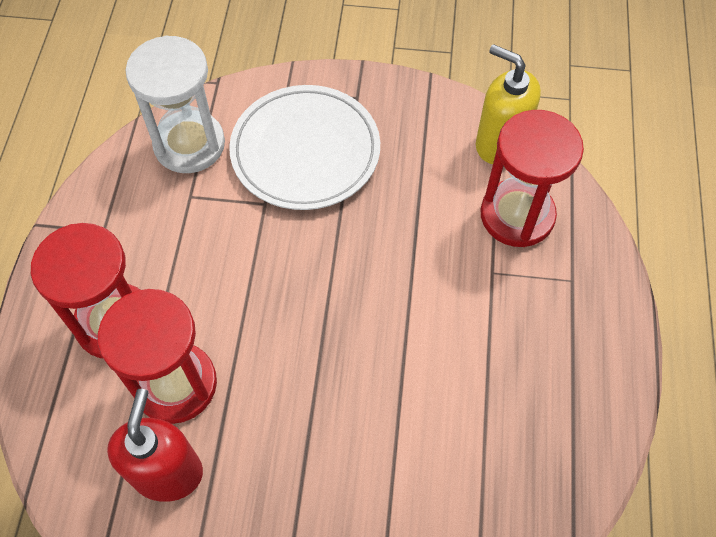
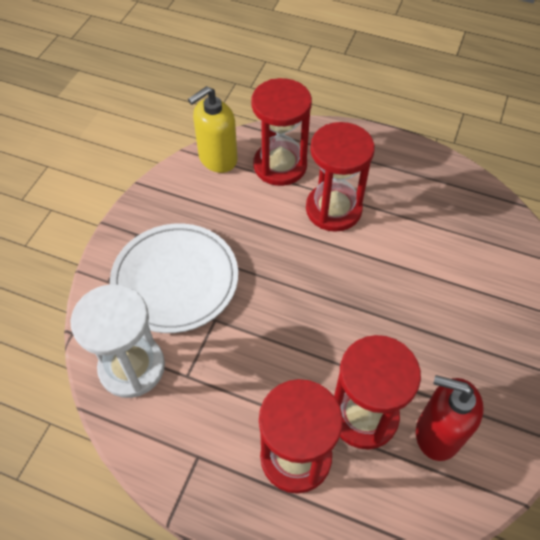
camera: 75 degrees left, 5 degrees down
none -> red hourglass [306,122,375,232]

